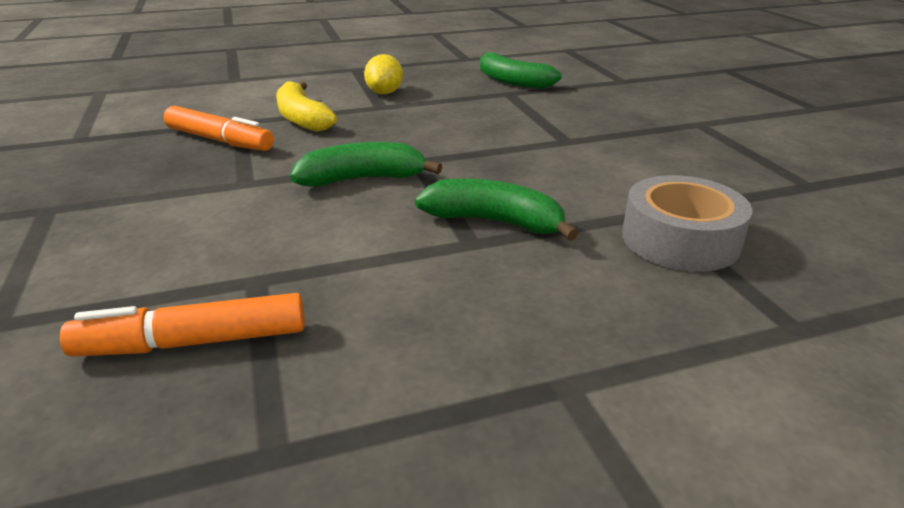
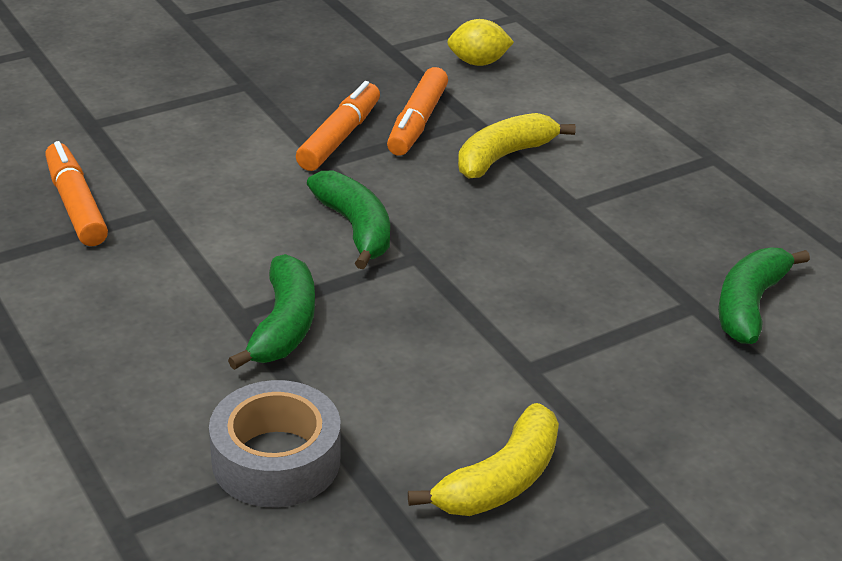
camera: 75 degrees right, 5 degrees up
yellow lemon [364,54,403,94] -> yellow lemon moved to [447,19,514,66]
none -> orange marker [296,81,380,171]
none -> yellow banana [408,403,559,516]

